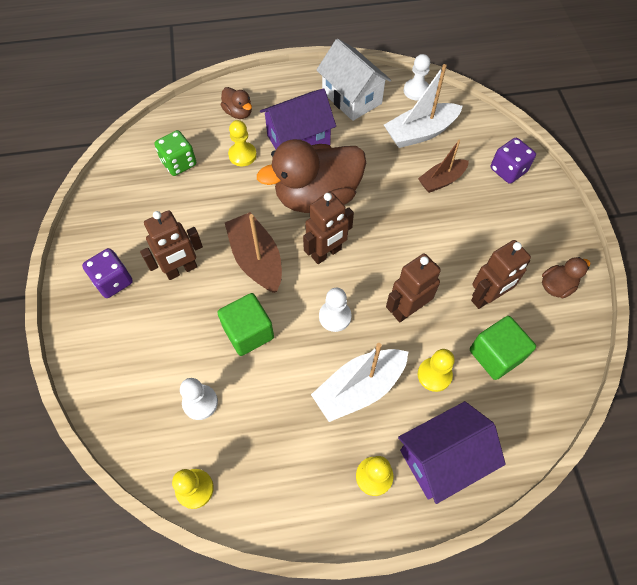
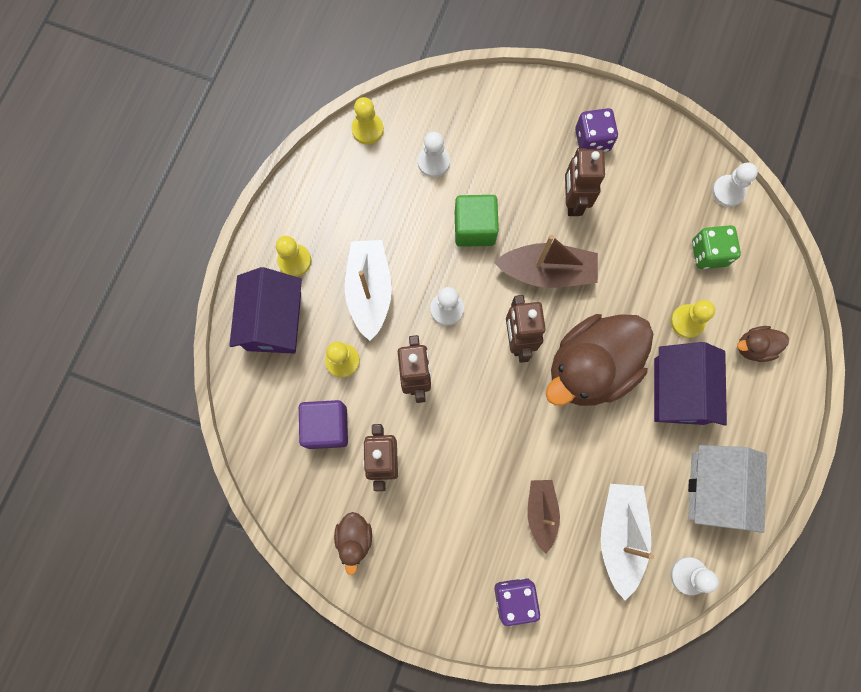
camera: 120 degrees right, 15 degrees up
brown duck [257,139,366,213] -> brown duck turned 135 degrees counterclockwise [546,314,653,406]
white house [317,39,391,121] -> white house turned 75 degrees counterclockwise [688,445,767,533]
green cube [470,316,536,380] -> purple cube [299,400,348,449]
none -> white pawn [712,162,758,207]

